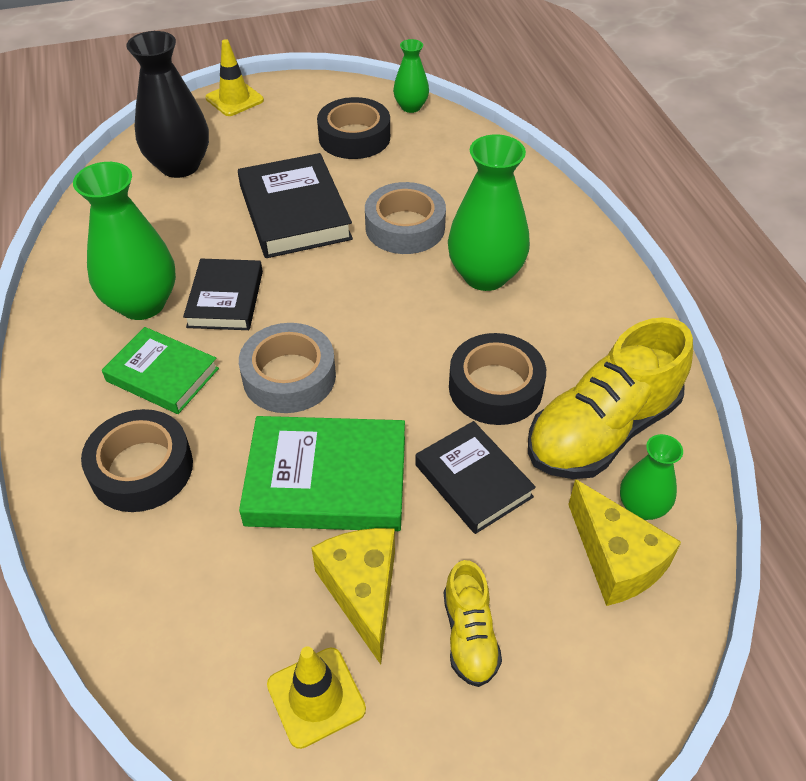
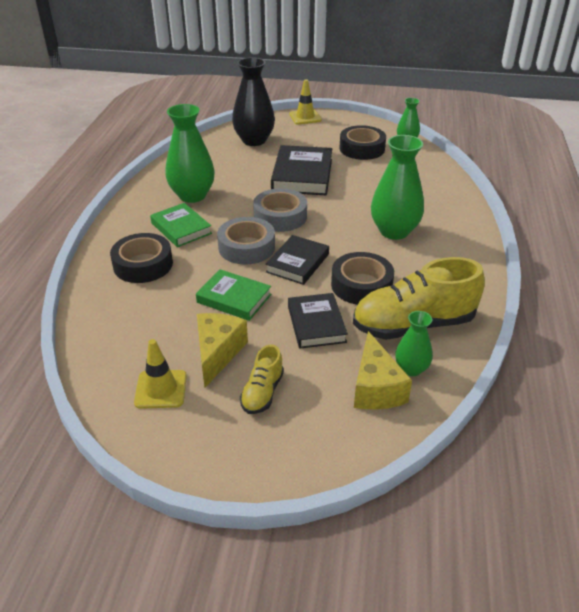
camera: 25 degrees right, 10 degrees down
black book [183,259,263,330] -> black book moved to [266,235,329,285]
green book [239,416,405,531] -> green book [196,269,271,321], size x0.65
grey tape [365,182,446,254] -> grey tape moved to [253,188,307,232]

